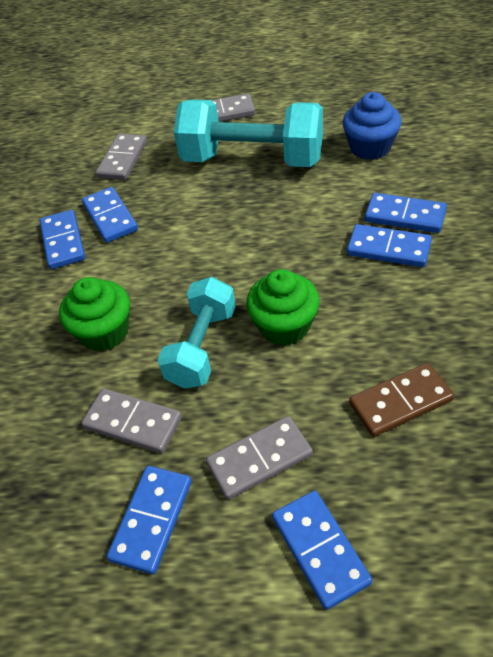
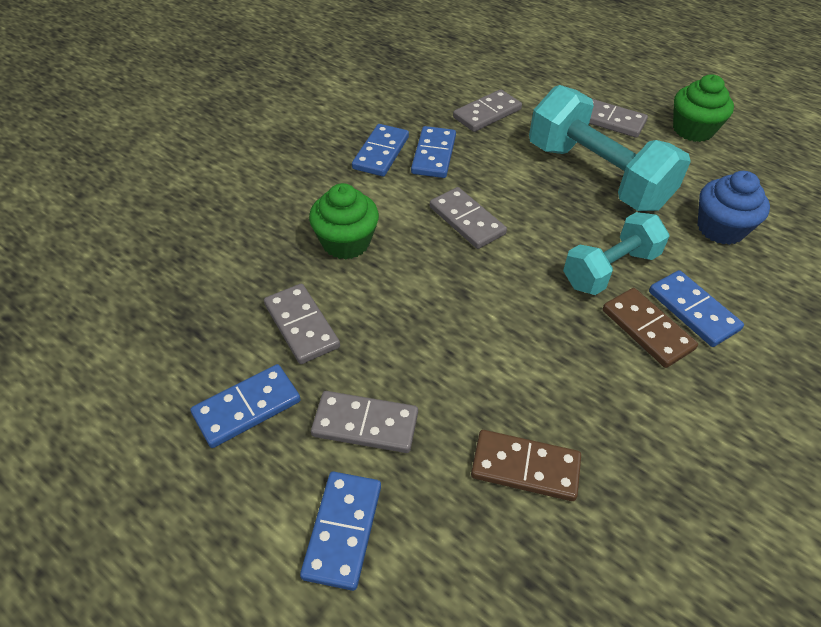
camera: 30 degrees right, 0 degrees up
turquoise dumbbell [158,277,236,389] -> turquoise dumbbell moved to [563,212,669,295]
green cupcake [246,269,320,346] -> green cupcake moved to [673,74,734,142]
blue domino [347,224,432,267] -> brown domino [603,288,698,368]
none -> grey domino [430,187,507,249]

